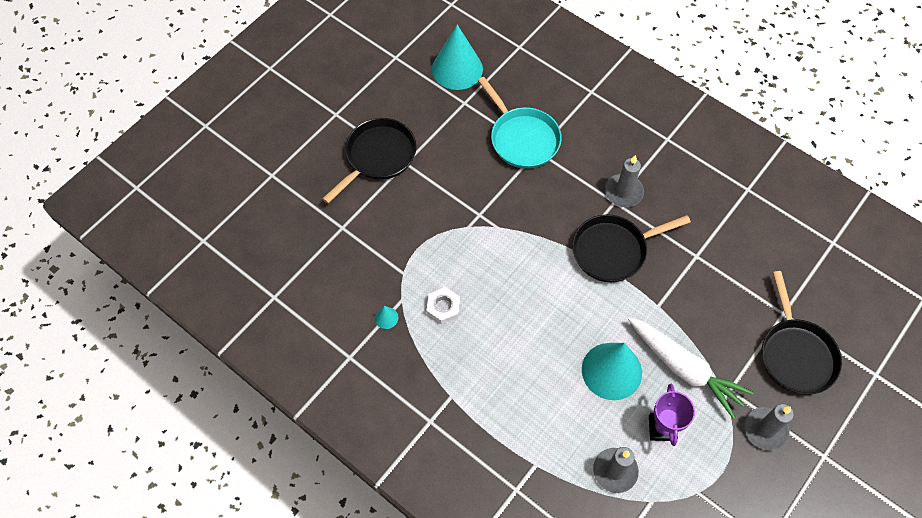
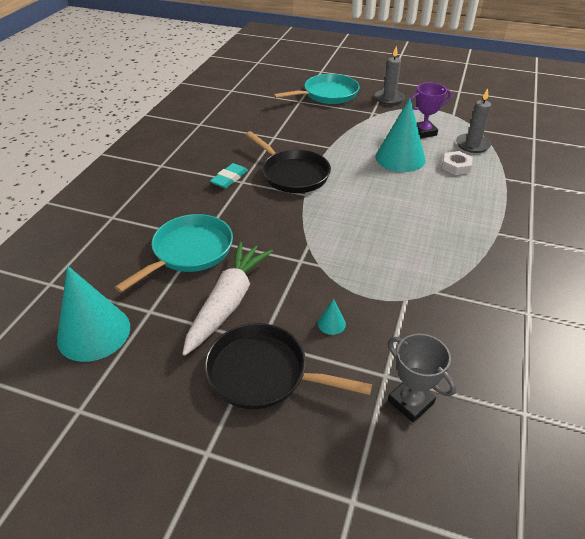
camera: 110 degrees left, 20 degrees down
turquoise cone [375,306,398,329] -> turquoise cone moved to [318,299,346,335]
white nut [427,287,460,325] -> white nut moved to [442,151,473,175]
grey candle [605,155,644,207] -> turquoise eraser [210,163,248,189]
white carrot [628,317,754,419] -> white carrot moved to [182,242,273,356]
black pan [762,271,842,394] -> turquoise pan [273,74,360,104]
none -> grey trophy [388,334,456,422]

